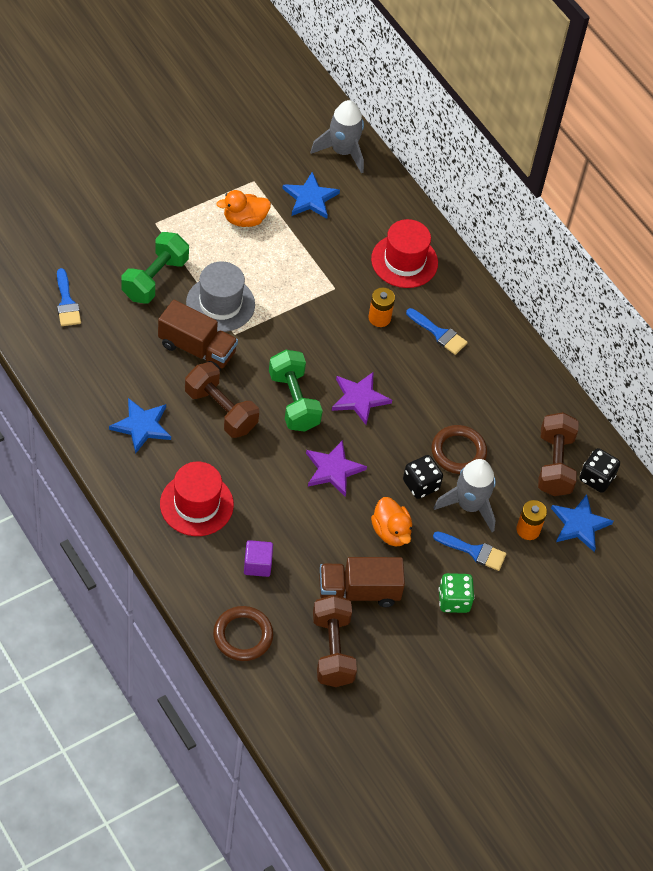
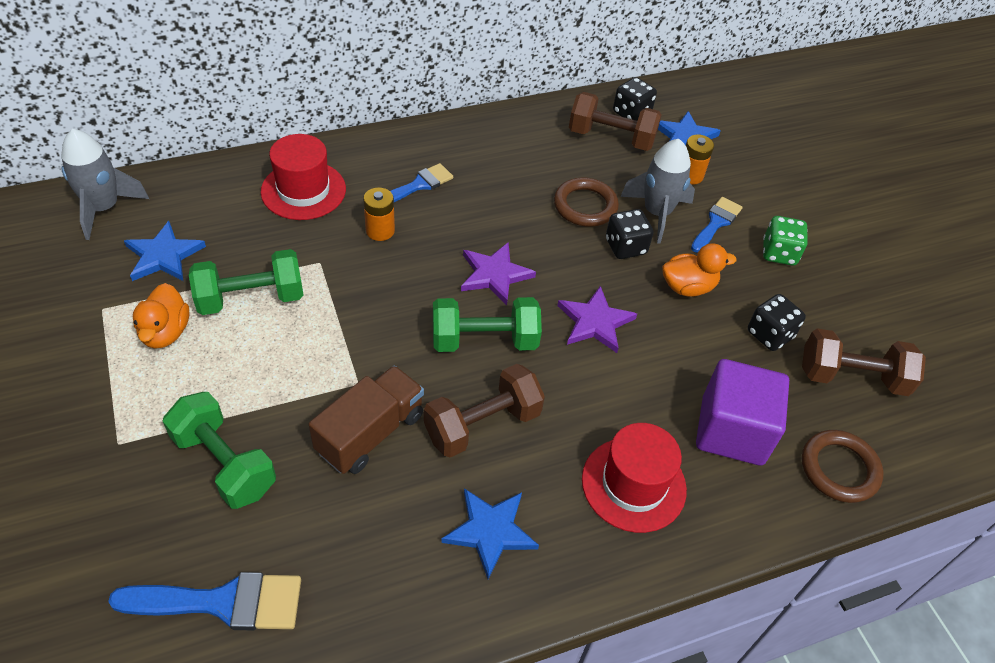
camera: 75 degrees left, 5 degrees down
blue brush [57,268,81,326] -> blue brush [108,572,301,631], size x1.54
grey hat [186,262,255,332] -> none
purple cube [244,540,273,577] -> purple cube [696,359,789,466], size x1.95
brown truck [319,557,405,607] -> black dice [748,294,806,351]
none -> green dumbbell [189,249,303,315]

